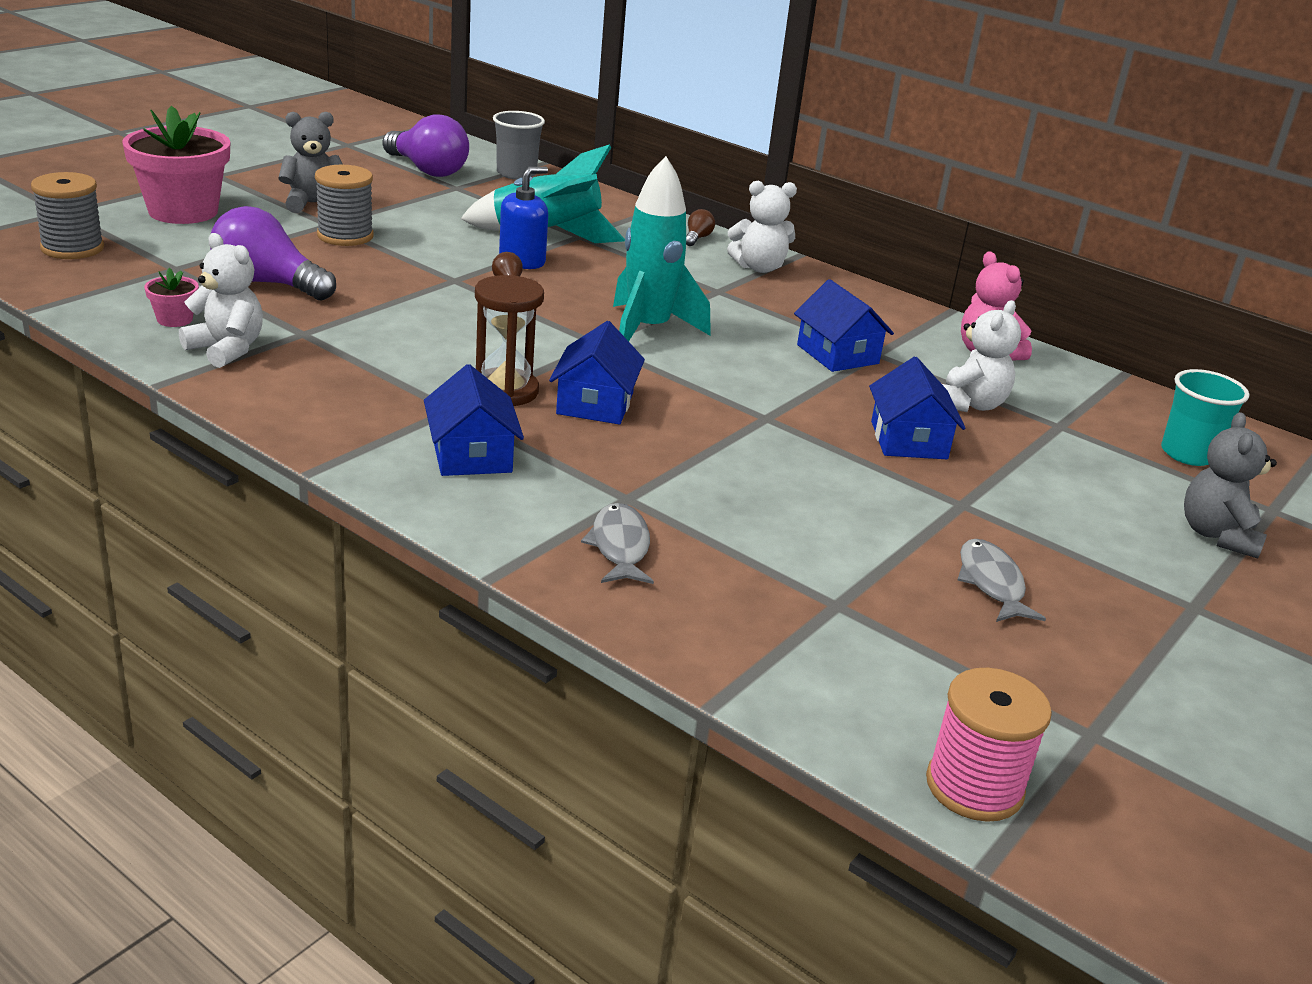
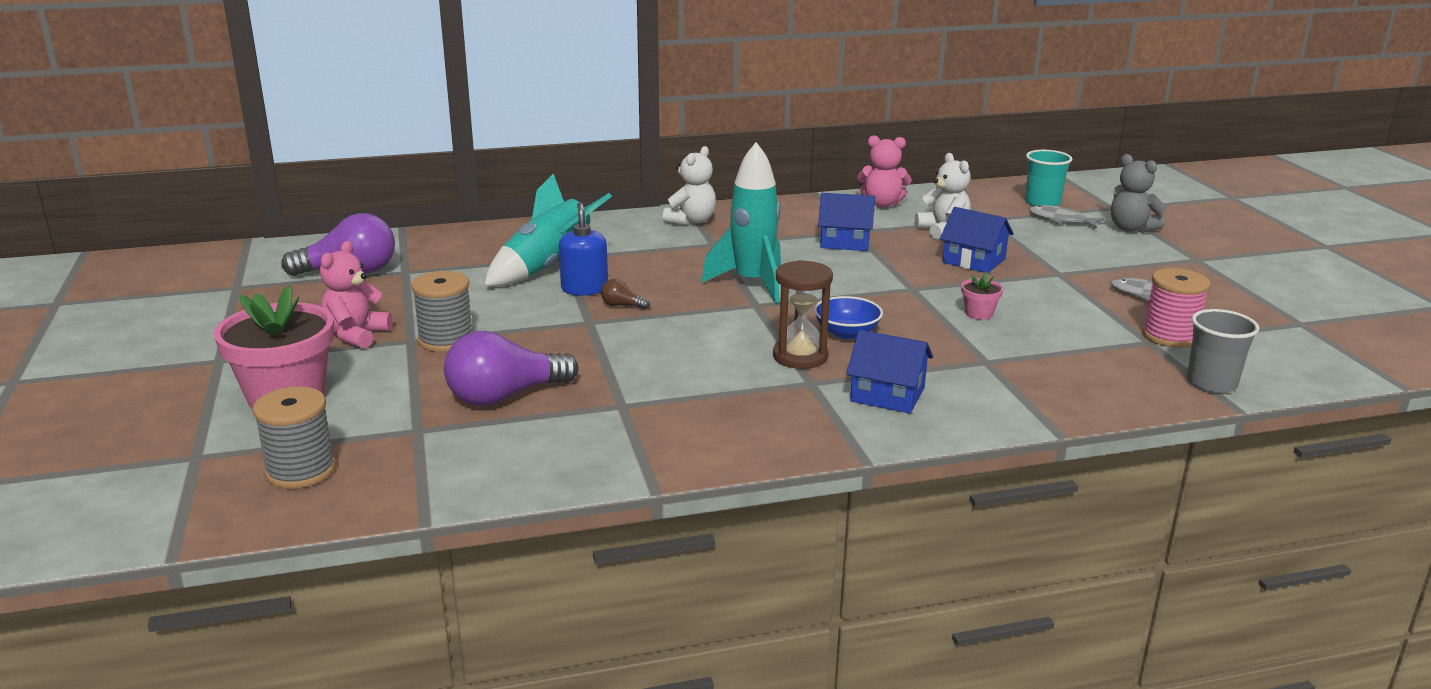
camera: 50 degrees left, 5 degrees down
pink flower pot [144,268,199,327] -> pink flower pot moved to [961,272,1003,320]
white teddy bear [179,233,263,368] -> none
grey teddy bear [278,112,343,213] -> pink teddy bear [320,241,393,349]
grey cup [493,111,545,180] -> grey cup moved to [1187,309,1259,393]
blue house [549,321,645,424] -> blue bowl [814,296,883,339]
grey fish [581,503,654,584] -> grey fish moved to [1029,205,1104,229]
brown light bulb [686,209,715,246] -> none
pink spool [926,668,1052,822] -> pink spool moved to [1142,268,1211,348]

